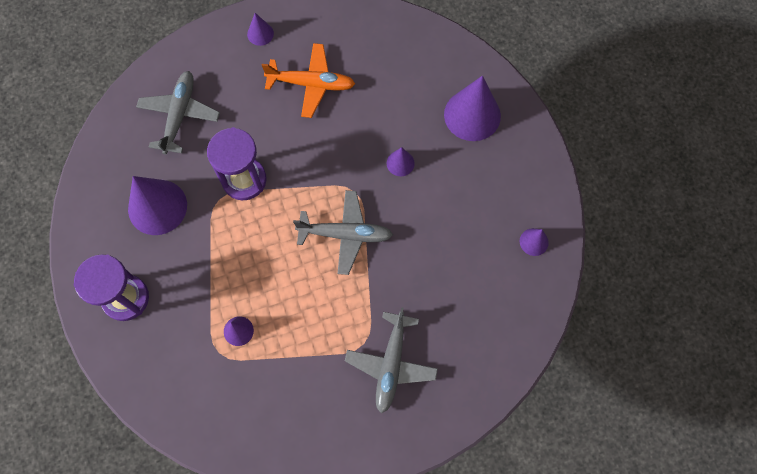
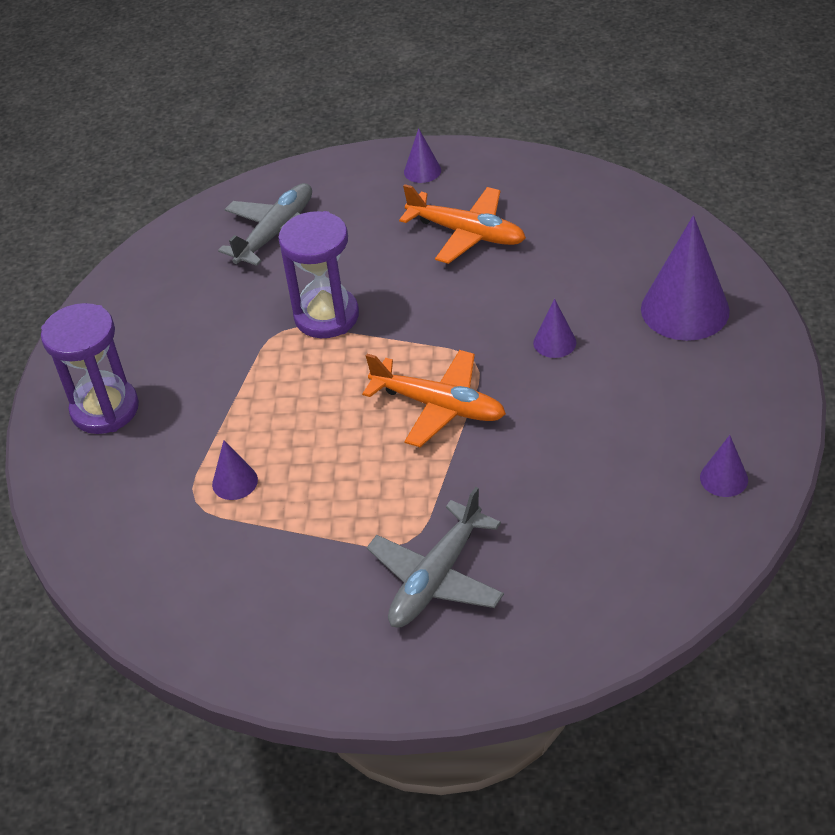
camera: 25 degrees right, 25 degrees down
purple cone [128,176,187,235] -> none
grey plane [293,190,393,275] -> orange plane [362,350,506,447]

